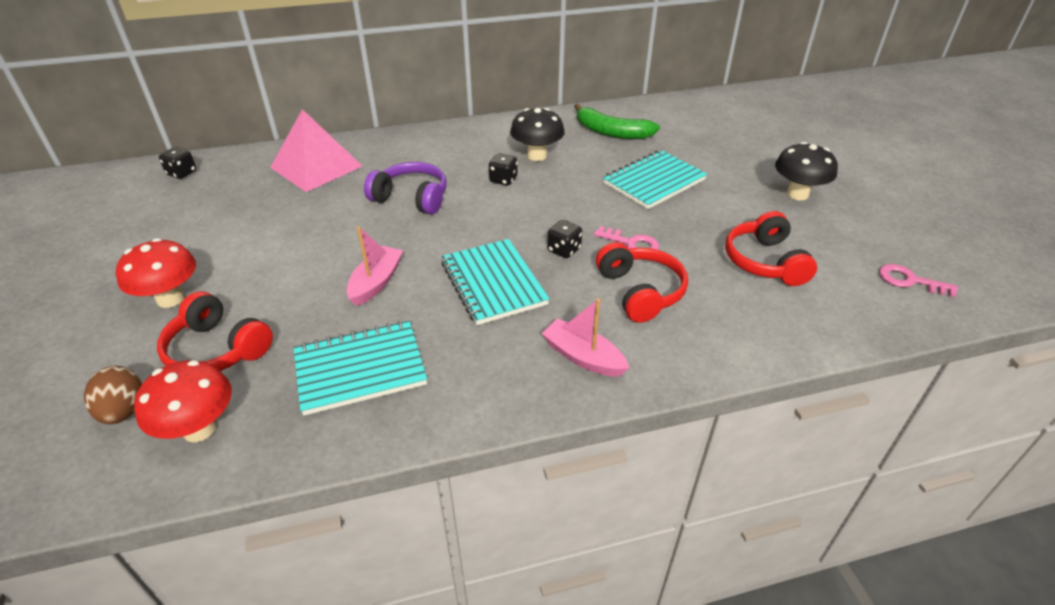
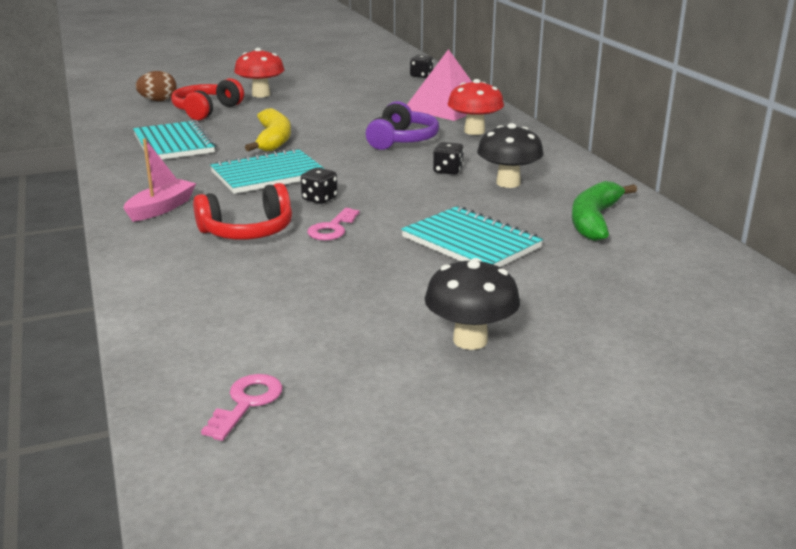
camera: 85 degrees right, 15 degrees down
red mushroom [134,360,232,442] -> red mushroom moved to [448,79,504,135]
pink boat [347,227,403,306] -> yellow banana [245,108,291,152]
red headphones [725,211,817,286] -> none

